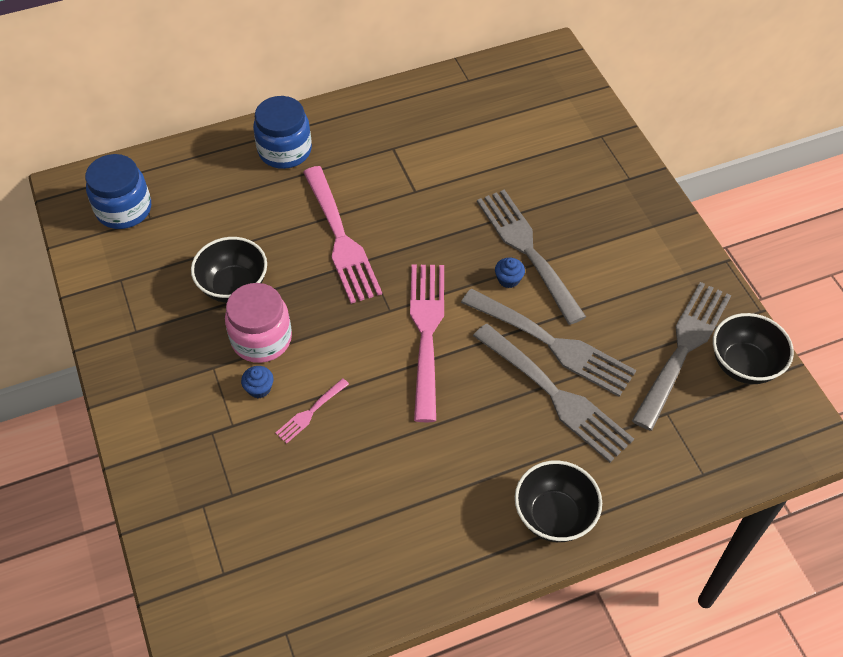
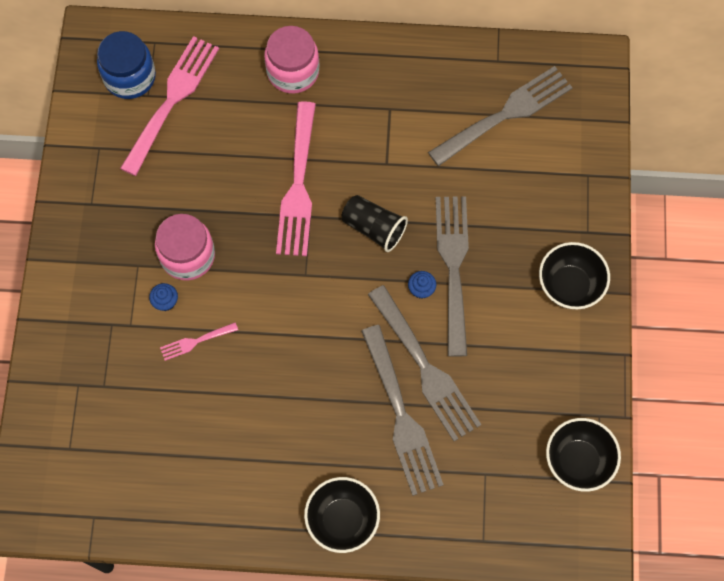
camera: 25 degrees right, 15 degrees up
black bowl [191,237,267,303] -> black bowl moved to [539,242,610,309]
blue jar [253,96,312,169] -> pink jar [264,26,320,94]
pink fork [410,265,444,422] -> pink fork moved to [120,36,219,176]
grey fork [632,282,731,431] -> grey fork moved to [428,66,573,166]
none -> black cup [341,195,408,252]

